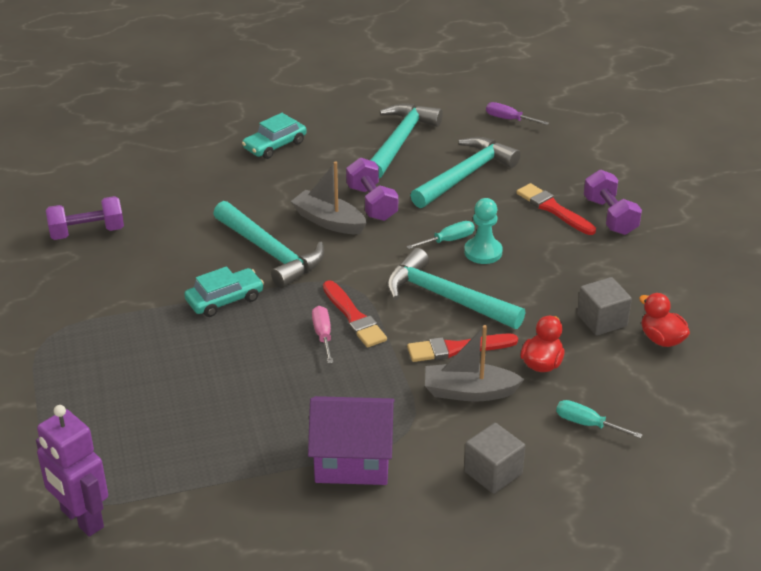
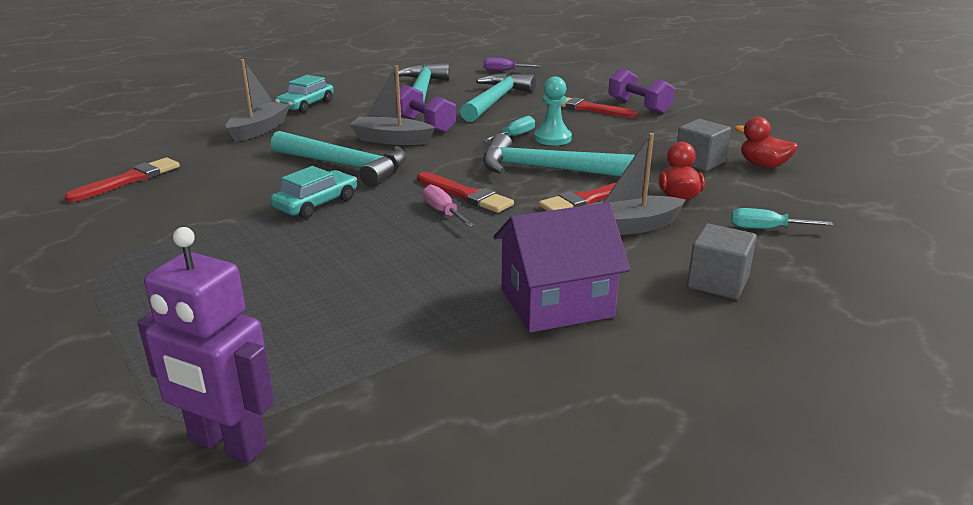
camera: 20 degrees left, 10 degrees down
purple dumbbell [46,196,124,240] -> red brush [64,158,180,202]
none -> grey boat [226,59,290,142]

